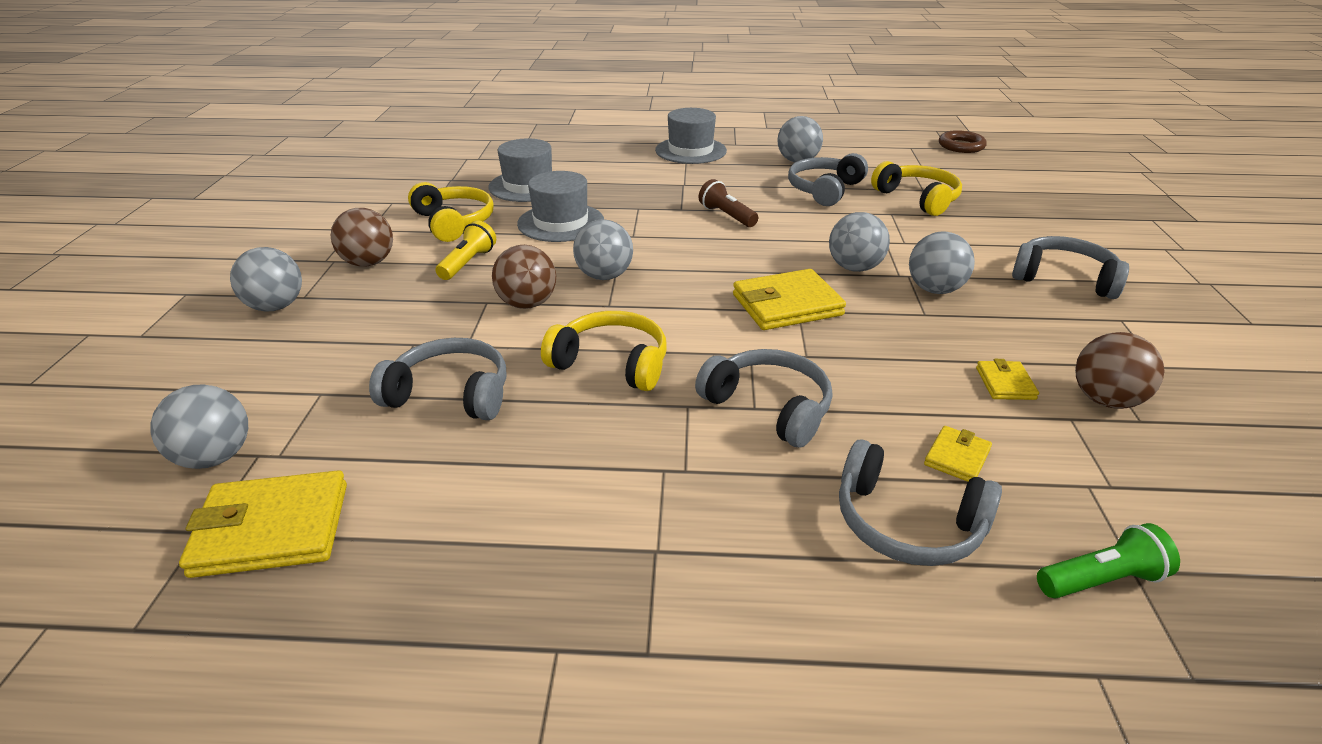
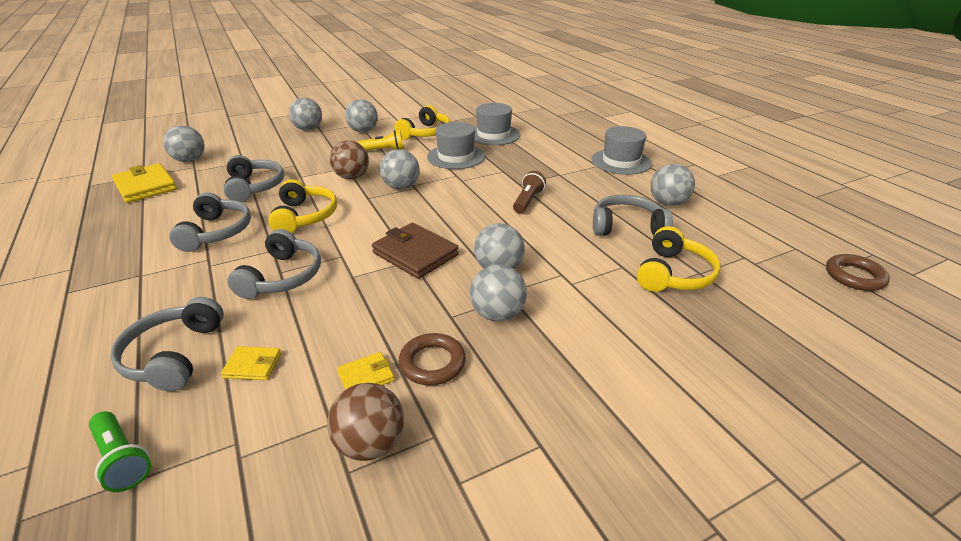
camera: 60 degrees right, 0 degrees up
brown ball [331,208,393,267] -> grey ball [345,99,378,133]
yellow wallet [733,269,846,330] -> brown wallet [372,223,459,279]
grey headphones [1012,236,1129,299] -> grey headphones moved to [169,192,251,252]
none -> brown ring [399,333,466,385]

